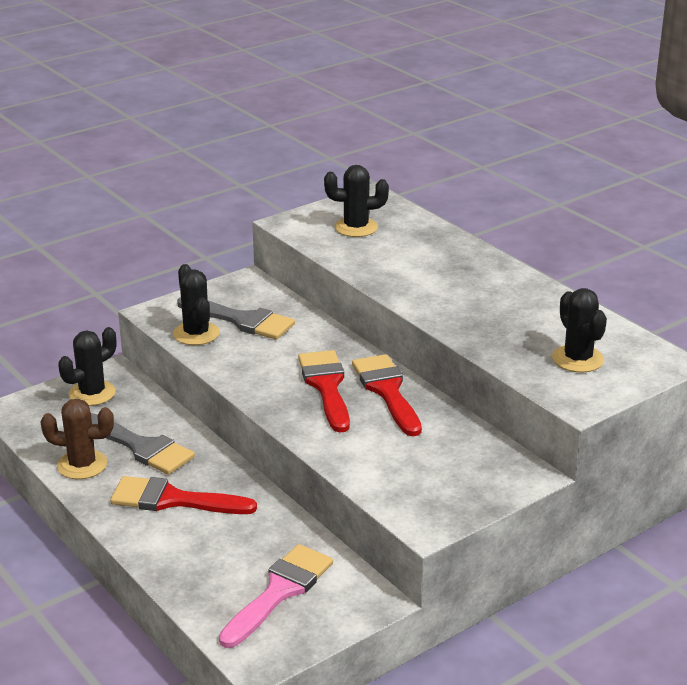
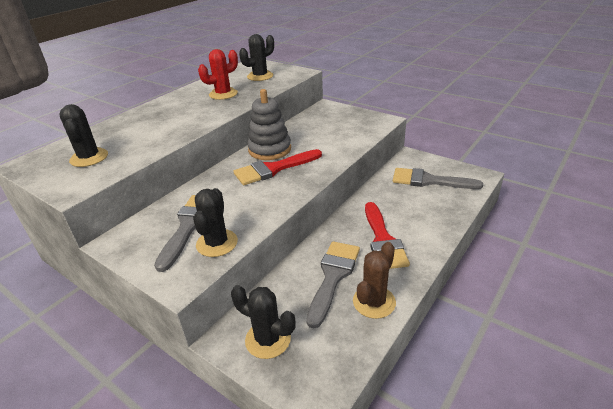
camera: 105 degrees left, 5 degrees up
brown cactus [41,399,114,479] -> brown cactus turned 45 degrees clockwise [353,242,396,319]
black cactus [173,264,220,345] -> black cactus turned 45 degrees counterclockwise [193,188,238,257]
pink brush [219,544,333,648] -> grey brush [393,168,483,189]
red brush [352,354,422,436] -> grey stacking toy [247,89,291,160]
none -> red cactus [198,49,238,100]

